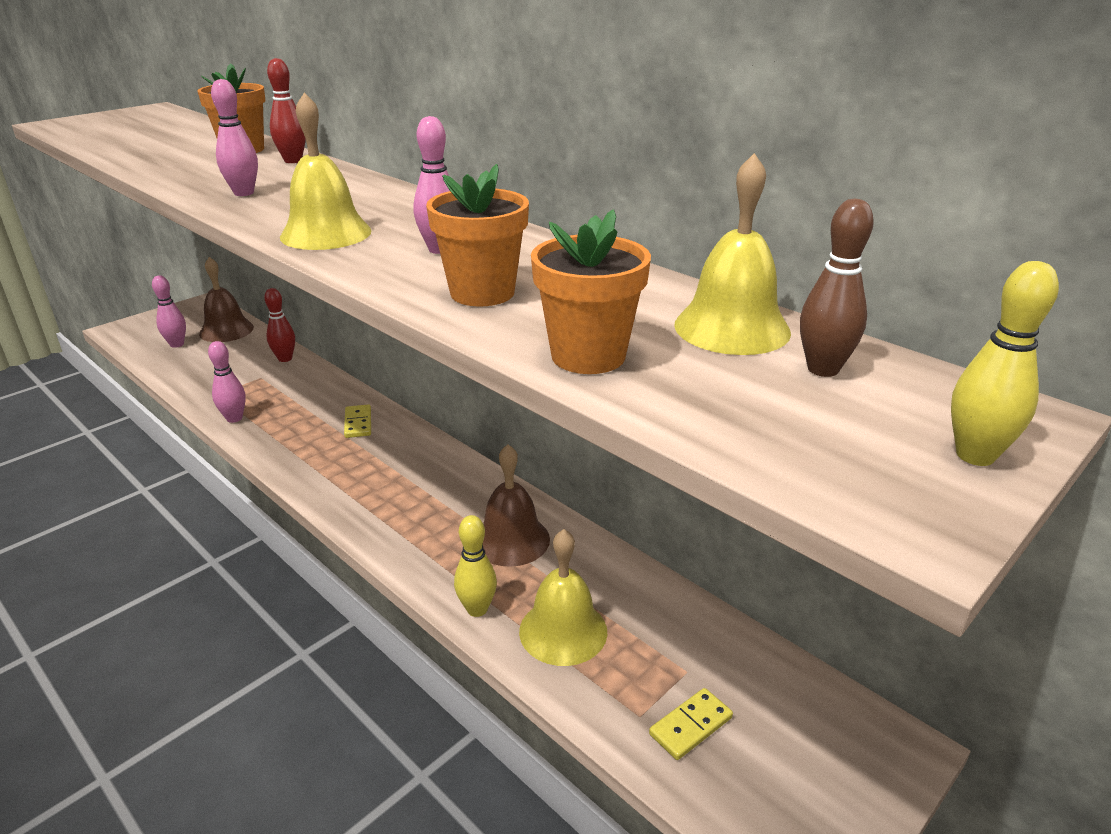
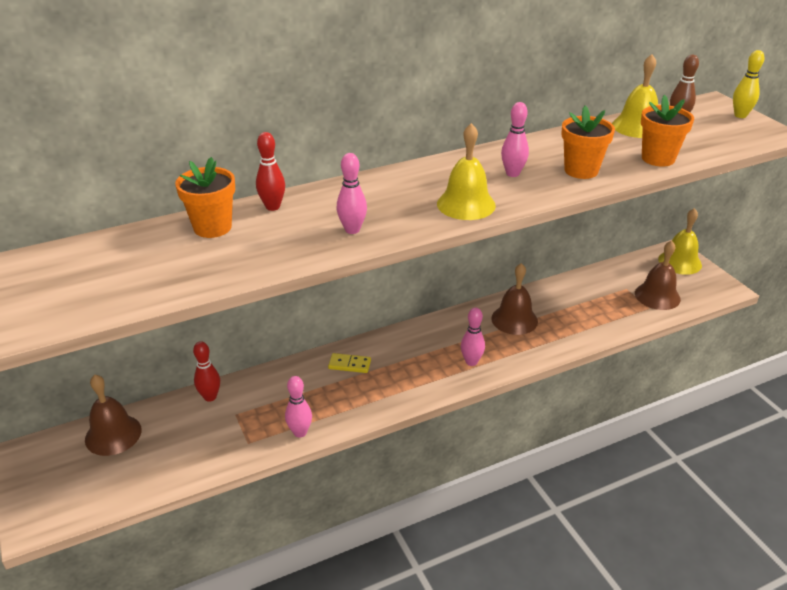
camera: 70 degrees left, 5 degrees up
pink bowling pin [152,275,186,348] -> pink bowling pin moved to [461,307,485,366]
yellow bowling pin [454,515,497,617] -> none
yellow bell [519,529,607,666] -> yellow bell moved to [658,208,702,275]
yellow domino [649,688,733,760] -> brown bell [635,240,681,310]

